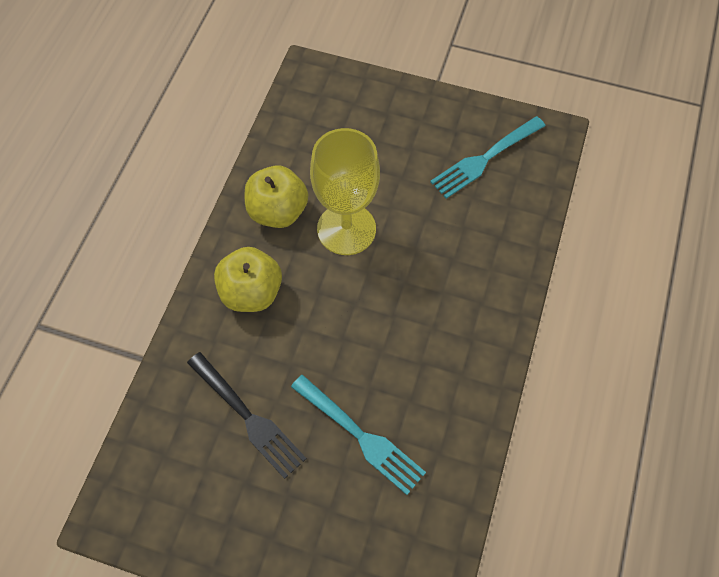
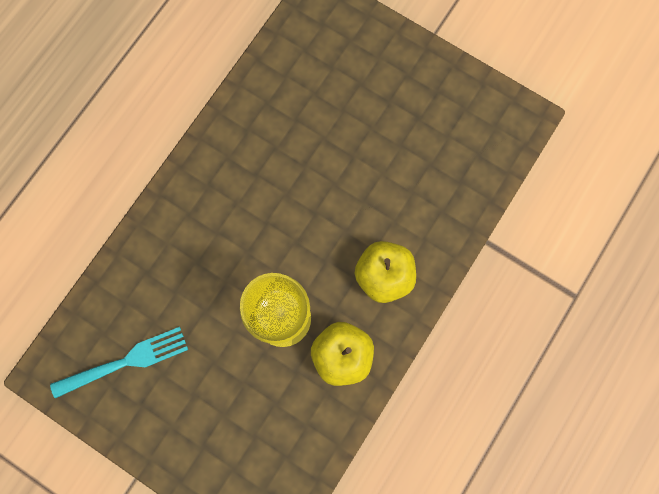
camera: 165 degrees left, 15 degrees up
black fork [187,352,307,479] -> none
turquoise fork [291,375,426,495] -> none

